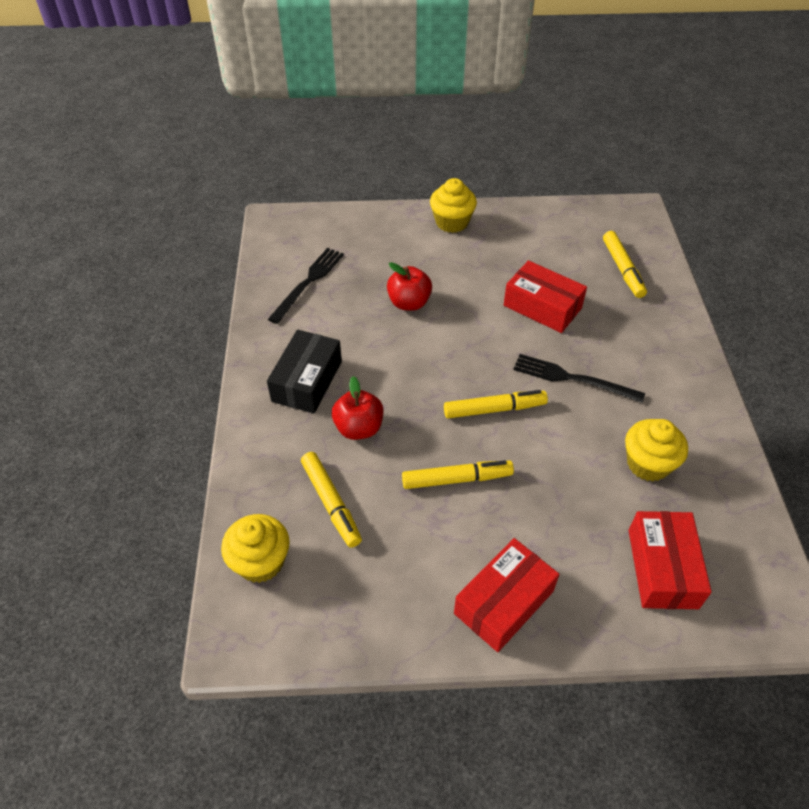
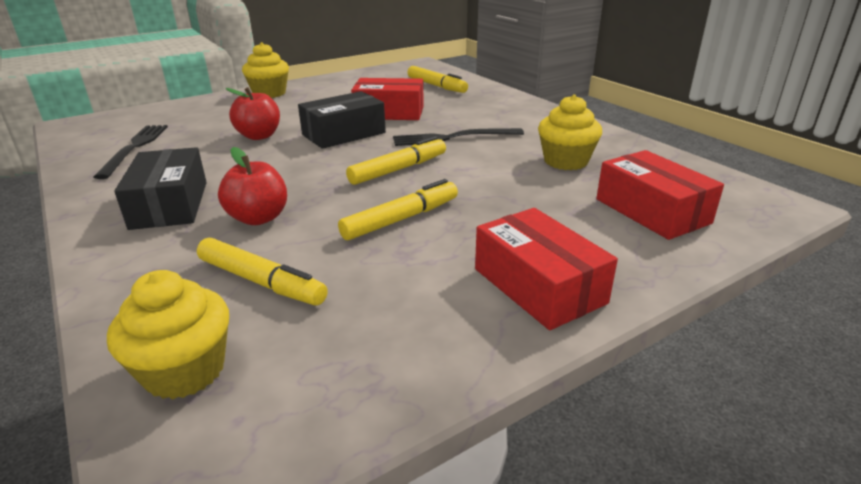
camera: 30 degrees left, 20 degrees down
red box [454,538,559,652] -> red box turned 45 degrees counterclockwise [475,208,618,330]
none -> black box [298,91,386,149]

